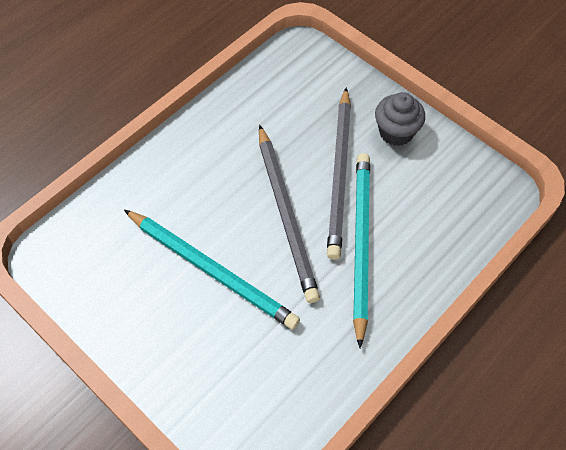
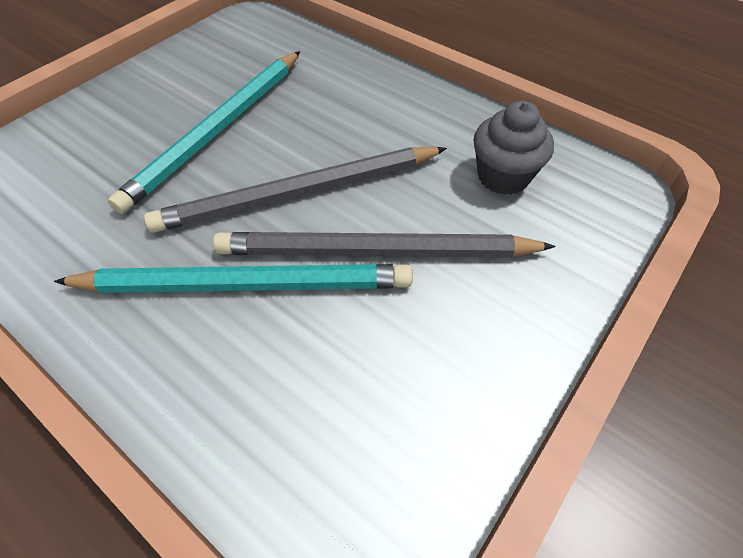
camera: 85 degrees right, 5 degrees down
grey cupcake [375,92,425,146] -> grey cupcake moved to [473,101,554,195]

